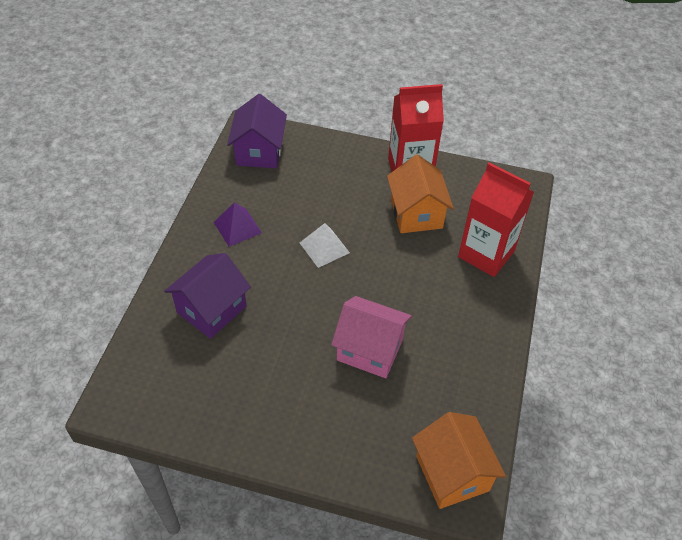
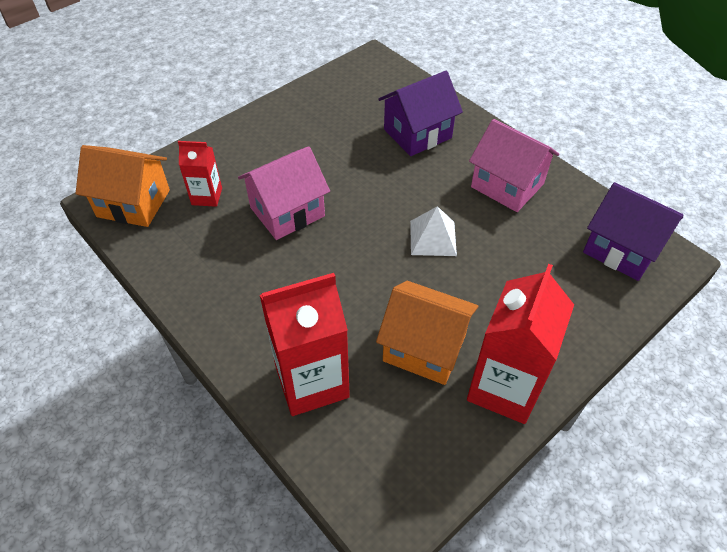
camera: 125 degrees right, 0 degrees up
purple house [164,253,251,339] -> purple house turned 75 degrees clockwise [378,71,463,156]
purple pyramid [214,202,262,247] -> pink house [469,119,559,212]
none -> red carton [178,141,222,207]

